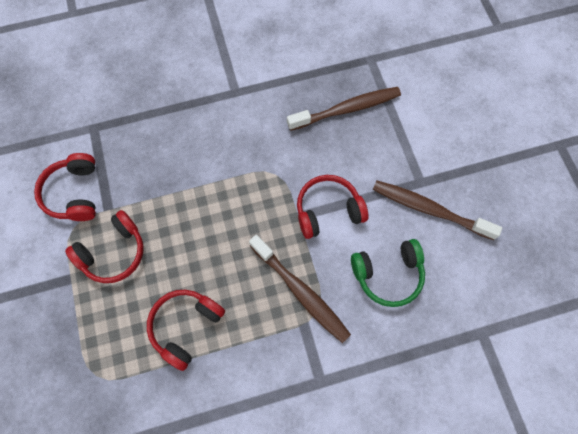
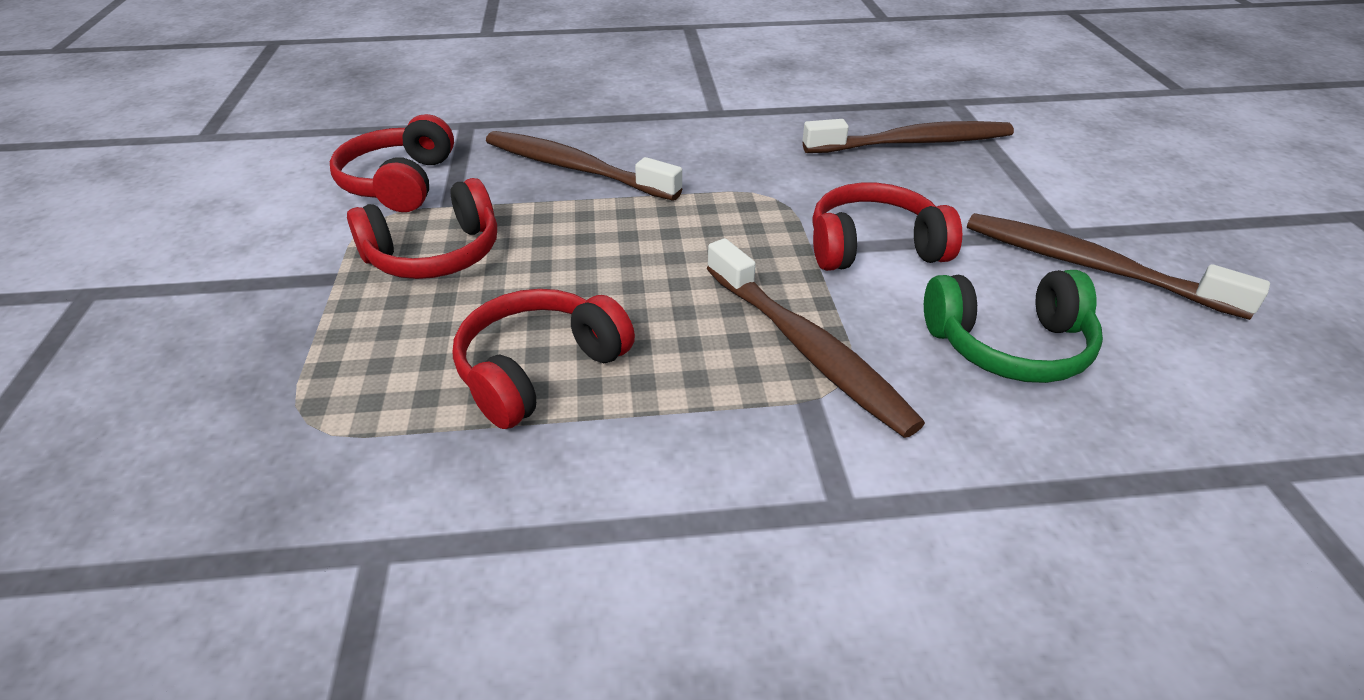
camera: 10 degrees right, 30 degrees down
none -> brown toothbrush [486,131,682,201]

